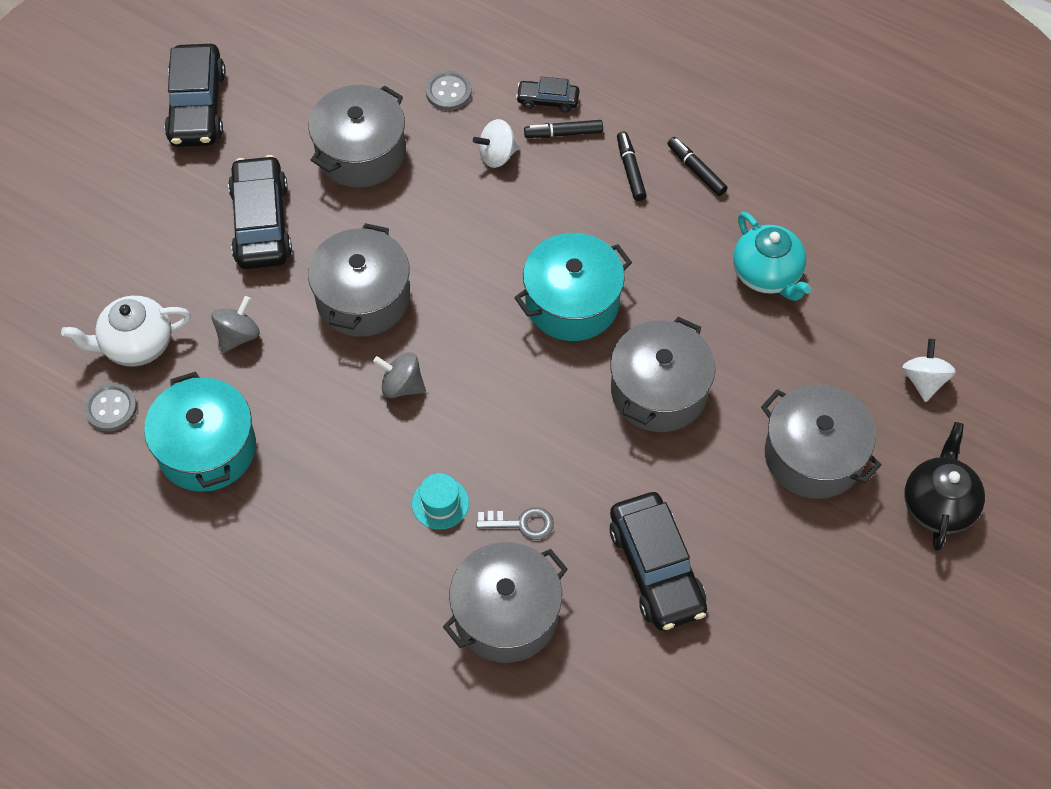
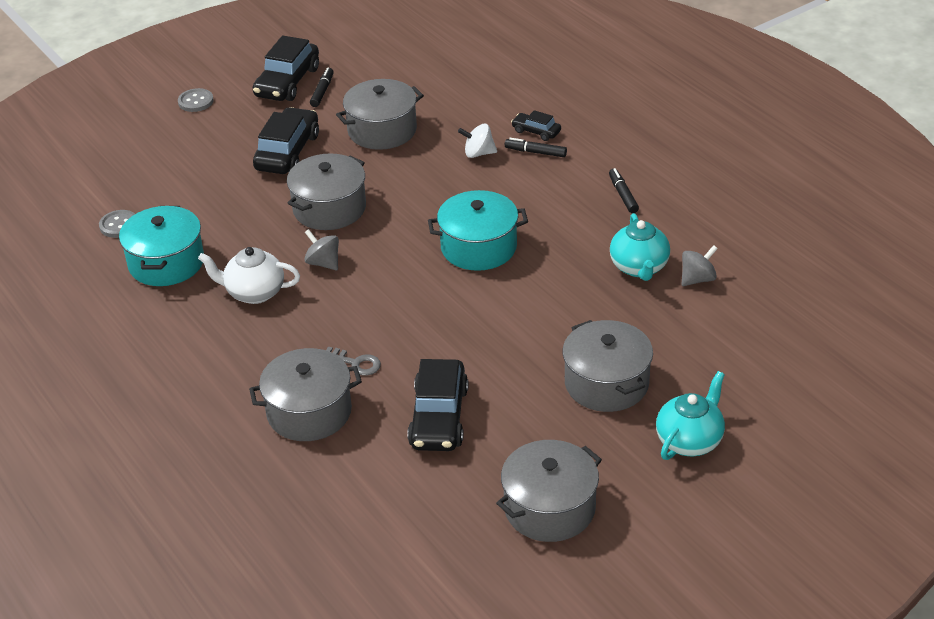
camera: 25 degrees right, 20 degrees down
white teapot [61,296,191,366] -> white teapot moved to [198,247,300,304]
grey spinning top [211,296,260,353] -> grey spinning top moved to [681,245,718,286]
turquoise hat [412,473,469,530] -> none
grey button [426,70,472,110] -> grey button moved to [178,88,214,112]
grey pot [610,317,715,432] -> grey pot moved to [496,440,602,542]
black marker [617,132,647,201] -> black marker moved to [310,67,334,107]
white spinning top [902,339,956,402] -> none
black teapot [904,422,985,551] -> turquoise teapot [656,371,725,460]

